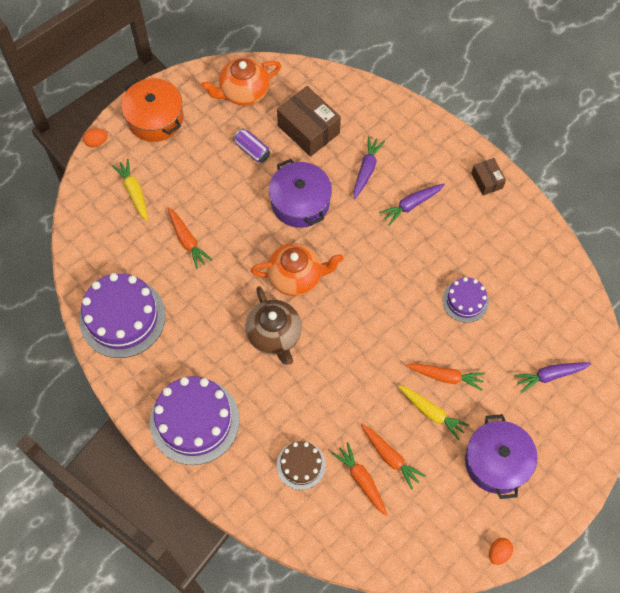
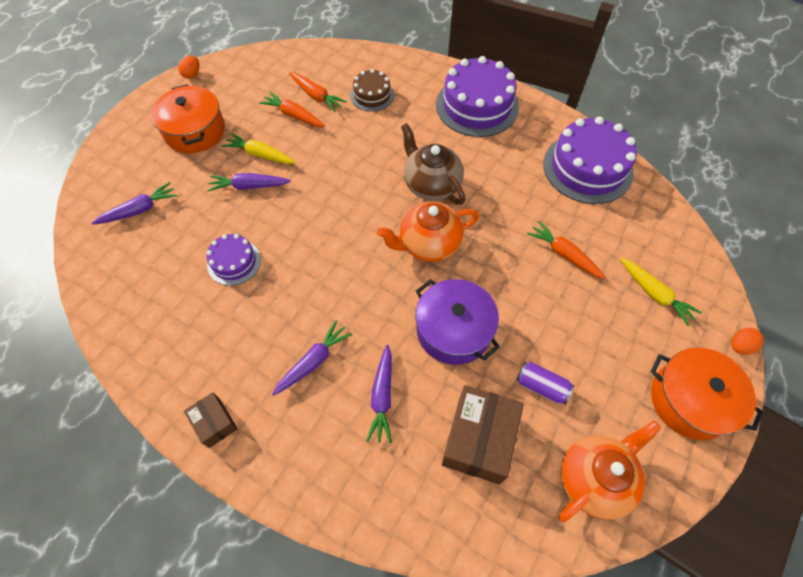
camera: 165 degrees right, 5 degrees down
brown box [277,86,341,157] -> brown box turned 75 degrees clockwise [442,385,524,484]
orange carrot [406,364,485,391] -> purple carrot [207,173,291,192]
purple pot [465,414,538,499] -> orange pot [151,84,225,153]

